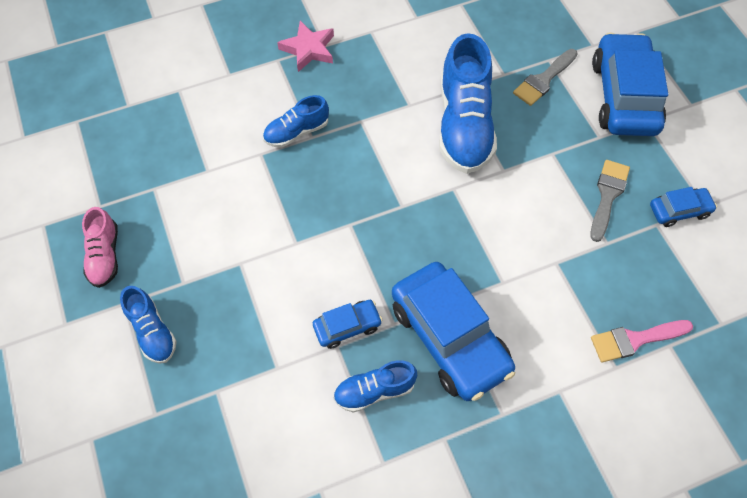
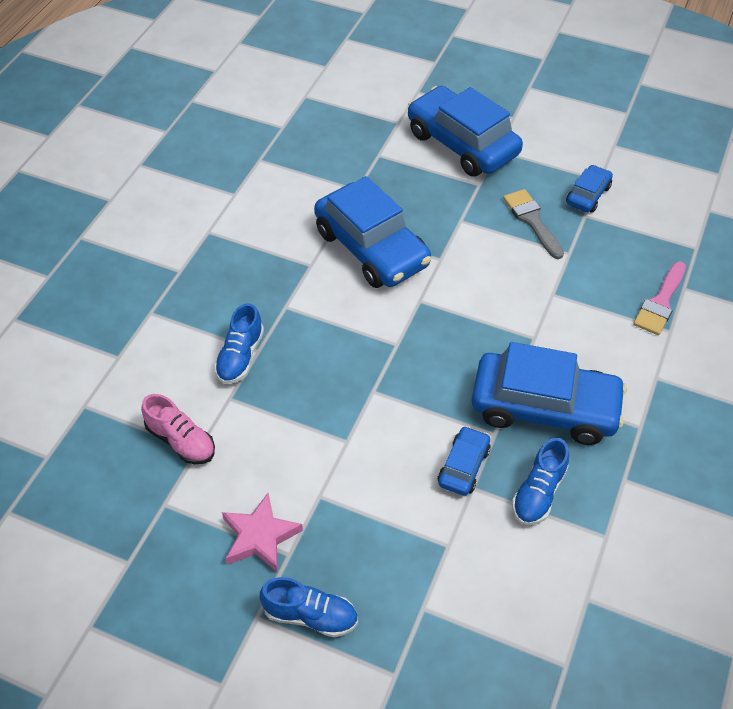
camera: 45 degrees left, 10 degrees down
pink shoe [82,207,118,288] -> pink shoe moved to [141,394,215,464]
pink star [277,21,334,72] -> pink star moved to [222,493,303,573]
blue shoe [439,33,497,174] -> blue car [314,176,431,288]
grey brush [513,49,578,106] -> none

